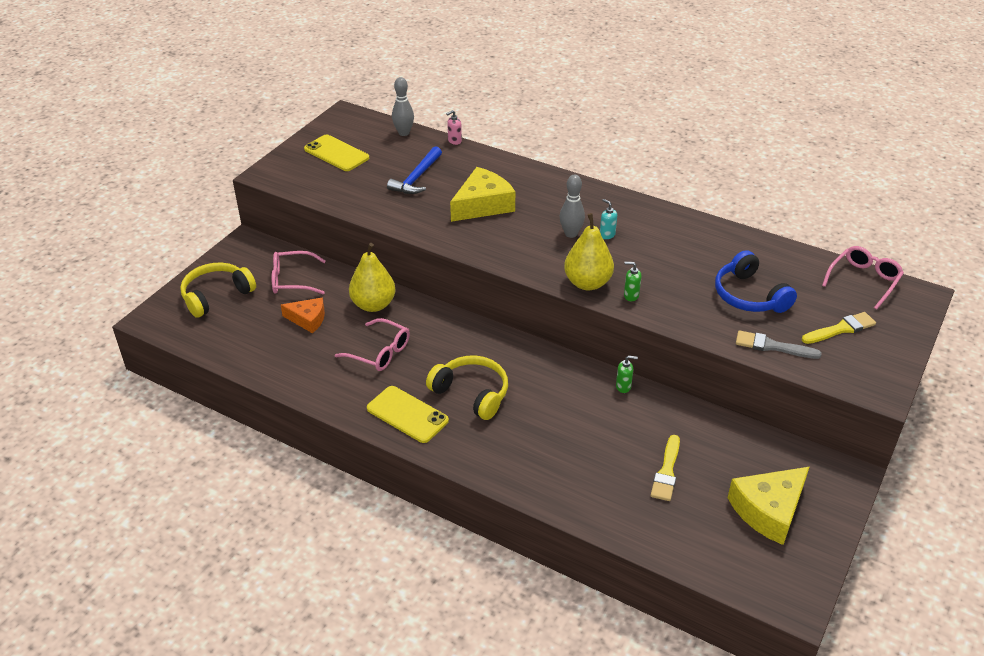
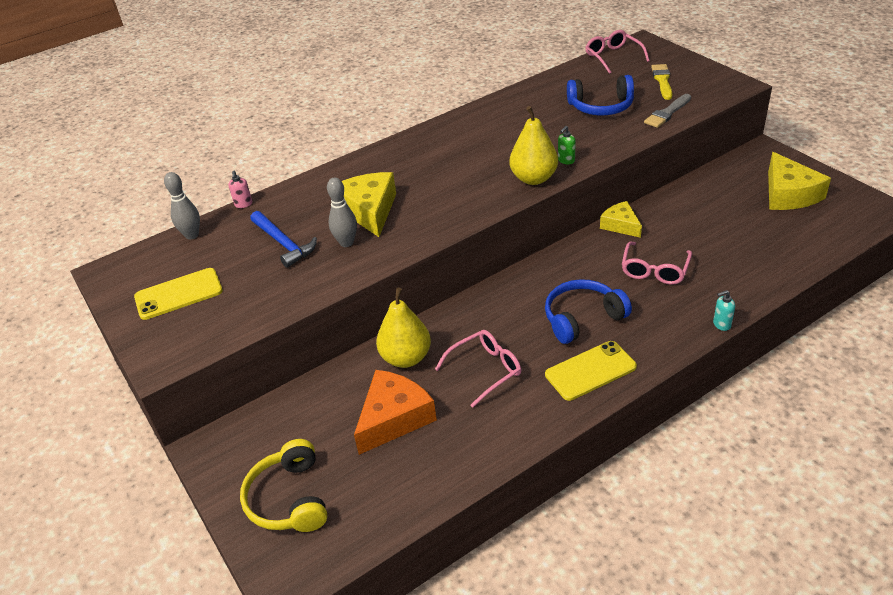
camera: 60 degrees left, 0 degrees up
pink glasses [272,251,326,294] -> pink glasses moved to [622,241,692,285]
orange cheese [281,297,325,333] -> orange cheese [354,370,437,455], size x1.62
yellow headphones [426,356,508,420] -> blue headphones [545,279,632,344]
grey bowling pin [560,174,585,238] -> grey bowling pin moved to [327,178,357,247]
turquoise soap dispenser [600,199,617,239] -> turquoise soap dispenser moved to [713,290,735,331]
green soap dispenser [616,355,638,393] -> yellow cheese [600,201,642,238]
yellow brush [651,435,680,501] -> none

